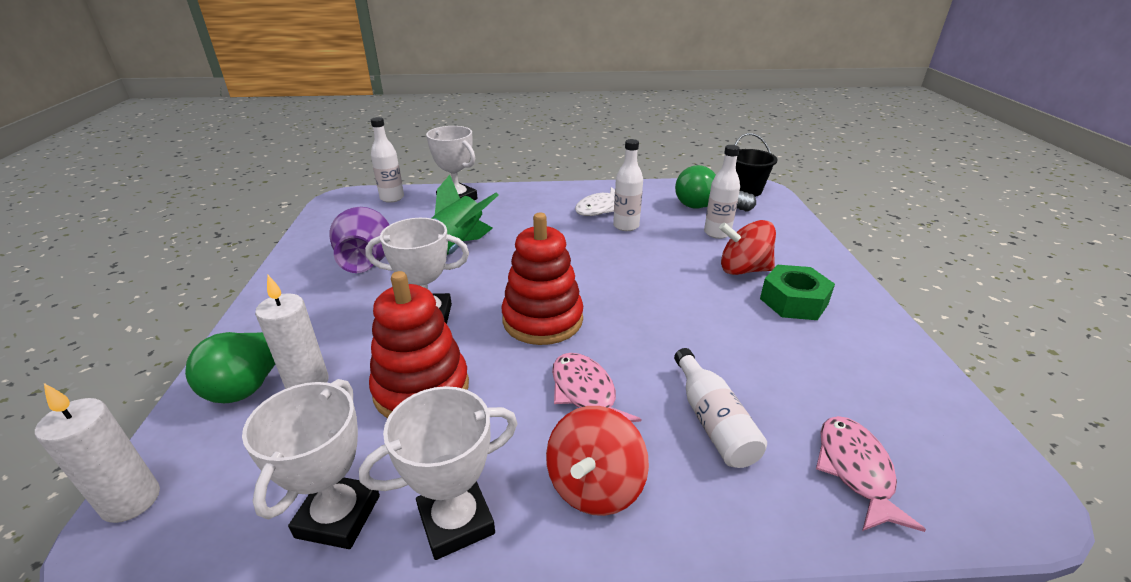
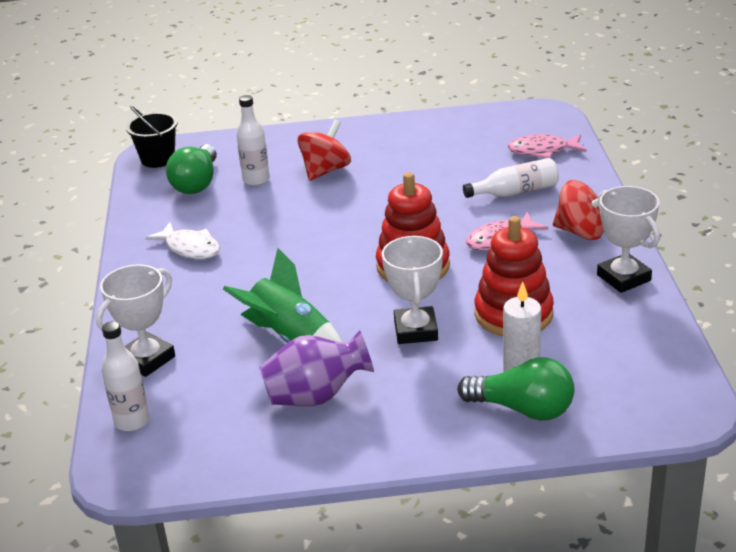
camera: 90 degrees left, 0 degrees up
white candle [35,383,160,523] -> none
white trophy [242,379,380,549] -> none
white bottle [613,139,643,231] -> none
red spinning top [719,220,776,275] -> red spinning top turned 150 degrees counterclockwise [297,120,351,181]
green nut [760,265,835,320] -> none

